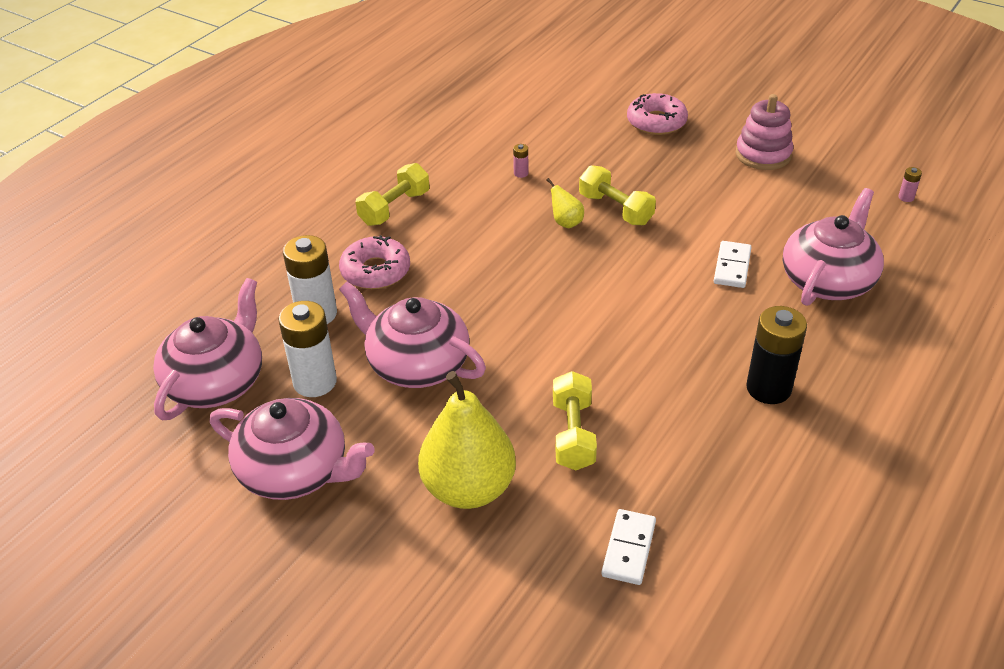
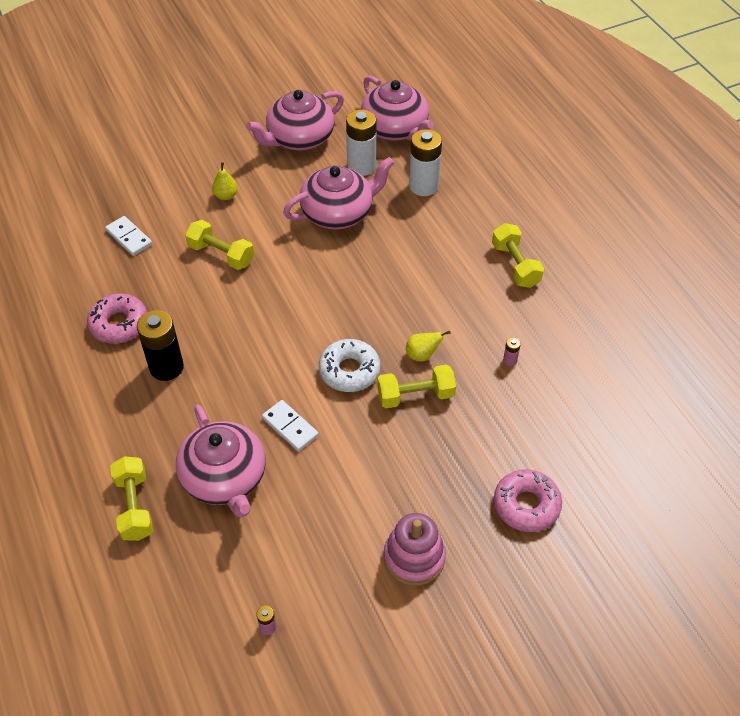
camera: 120 degrees right, 10 degrees up
pink donut [339,235,410,289] -> pink donut moved to [87,294,147,344]
yellow pear [418,371,516,509] -> yellow pear [212,162,238,200], size x0.43
none -> yellow dumbbell [110,456,153,541]
none -> white donut [319,339,380,392]

